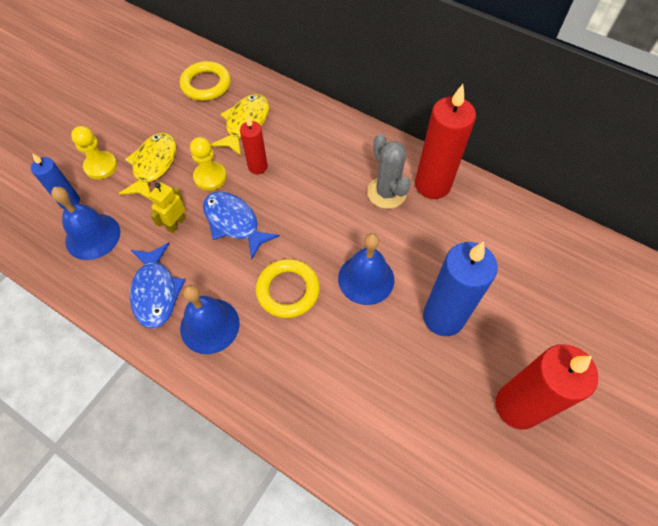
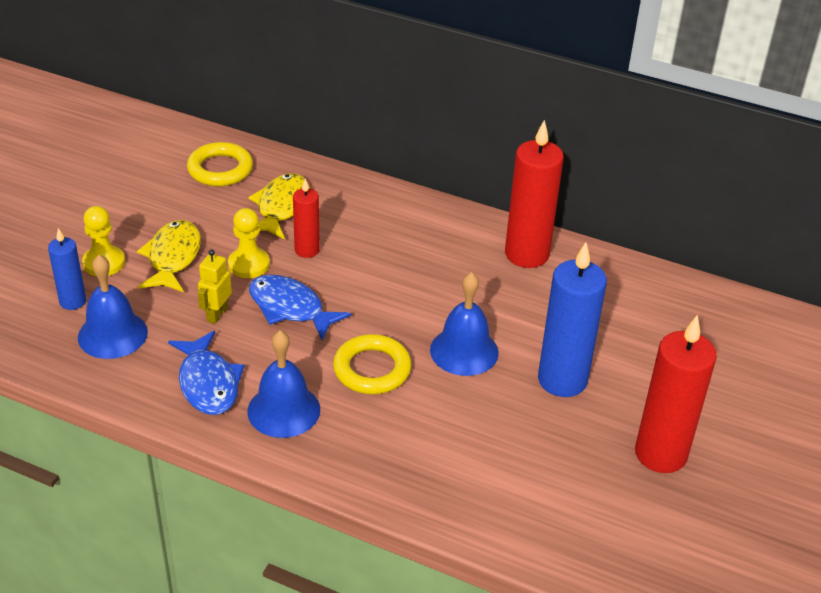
camera: 10 degrees left, 20 degrees down
grey cactus [367,134,411,209] -> none

